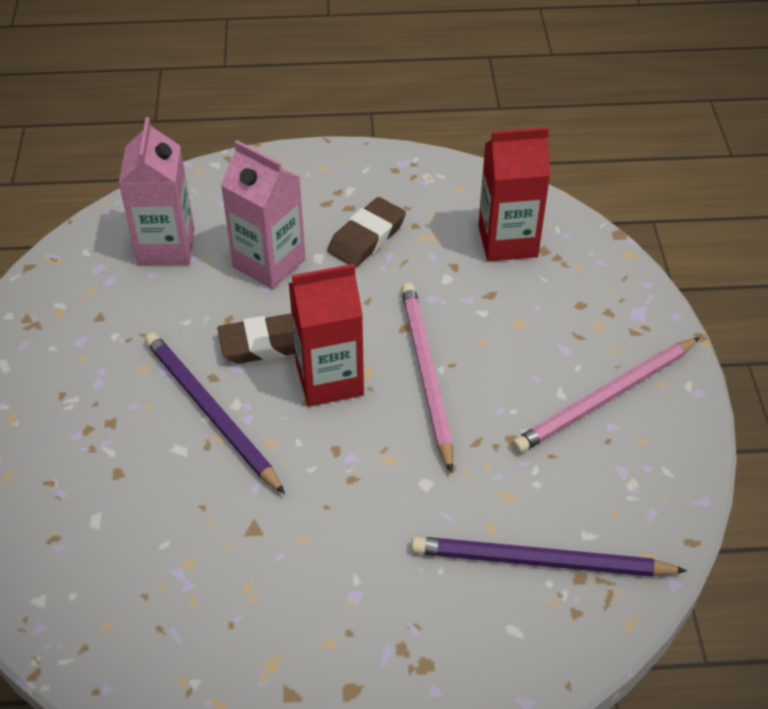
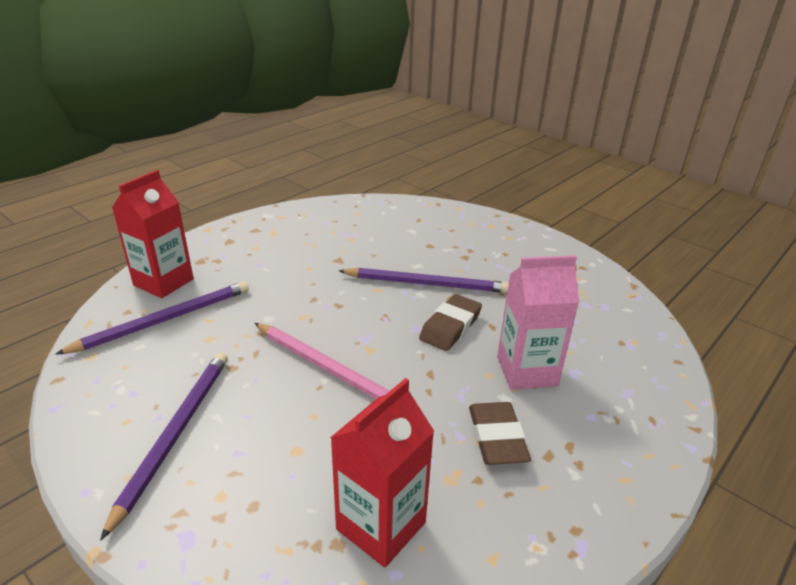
camera: 135 degrees right, 15 degrees down
pink carton [119,117,194,265] -> none
red carton [289,264,364,407] -> red carton moved to [112,170,194,298]
pink pencil [512,337,700,453] -> purple pencil [100,352,228,541]

